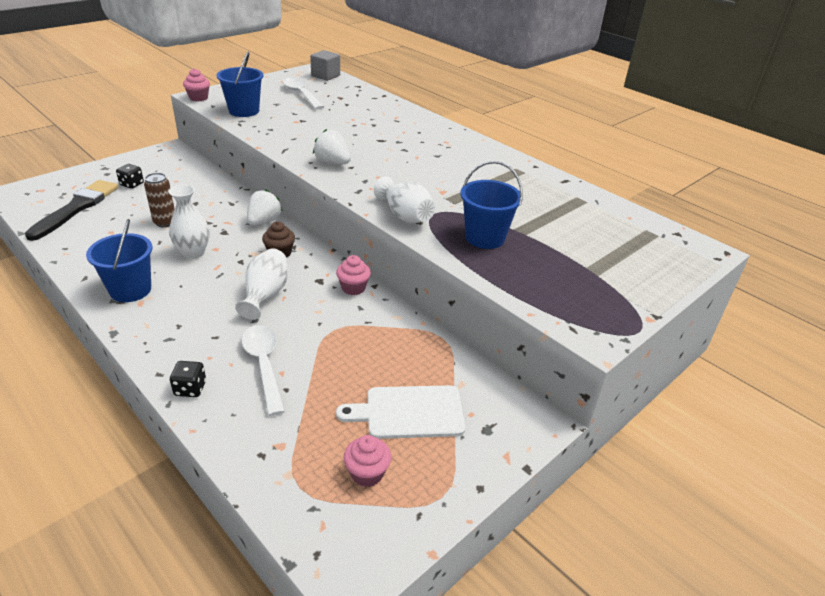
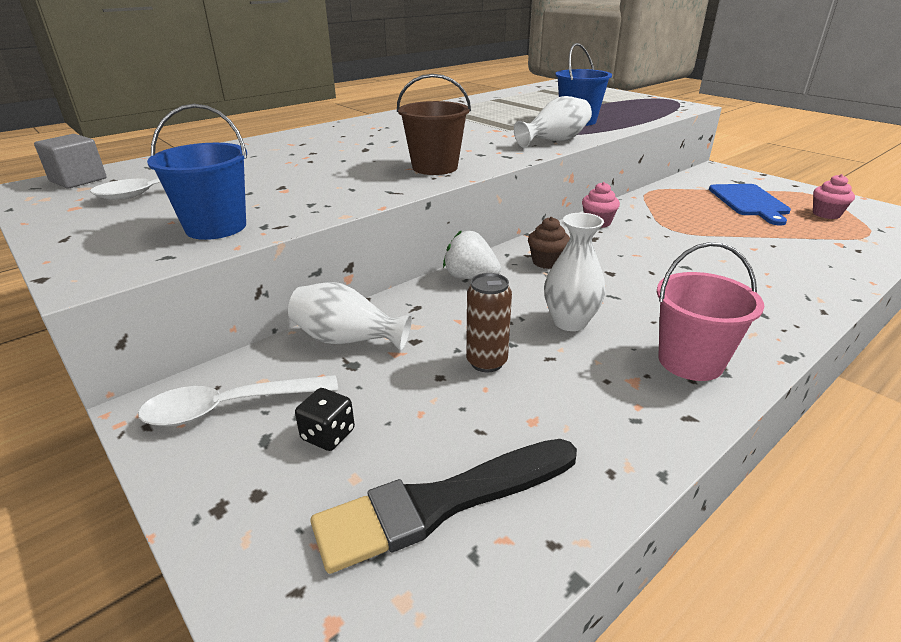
camera: 85 degrees left, 5 degrees down
black brush [25,180,118,241] -> black brush turned 45 degrees counterclockwise [311,439,577,574]
blue bucket [86,219,152,302] -> pink bucket [657,242,765,381]
black dice [170,361,206,397] -> none
pink cupcake [183,68,210,101] -> none
white vase [235,249,288,320] -> white vase moved to [288,282,412,351]
white spoon [241,325,285,416] -> white spoon moved to [138,375,338,426]
white strawberry [313,129,351,164] -> brown bucket [397,74,471,175]
white cutting board [336,385,465,439] -> blue cutting board [709,184,791,226]

